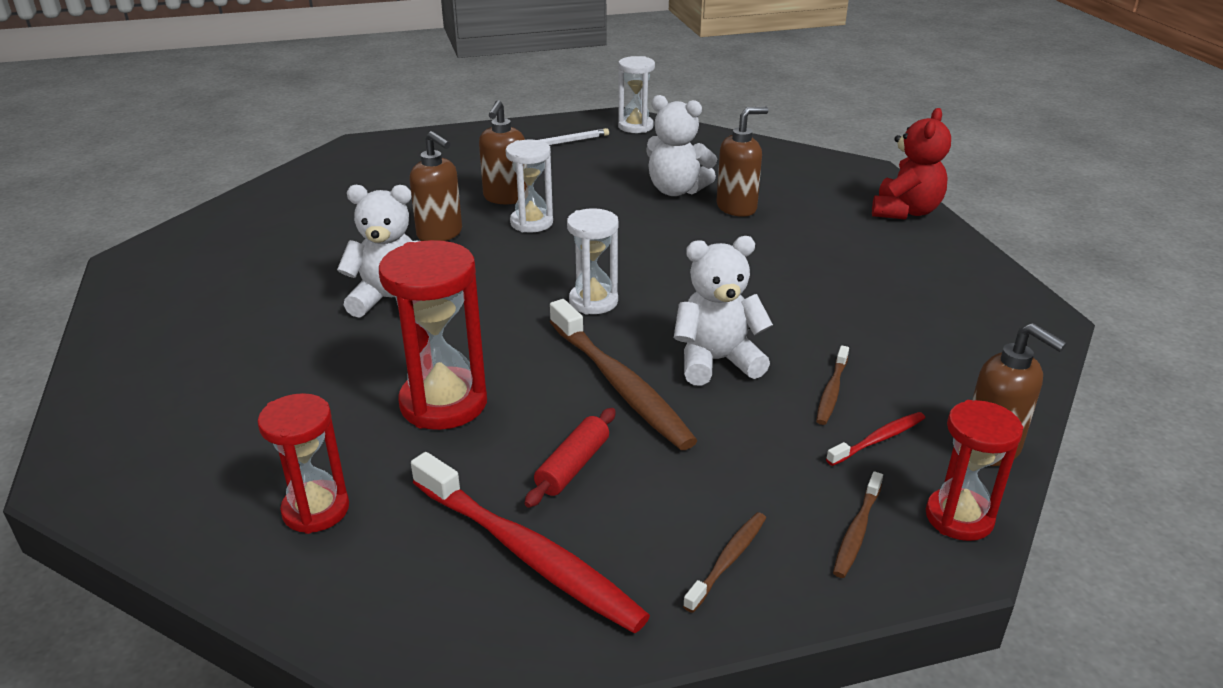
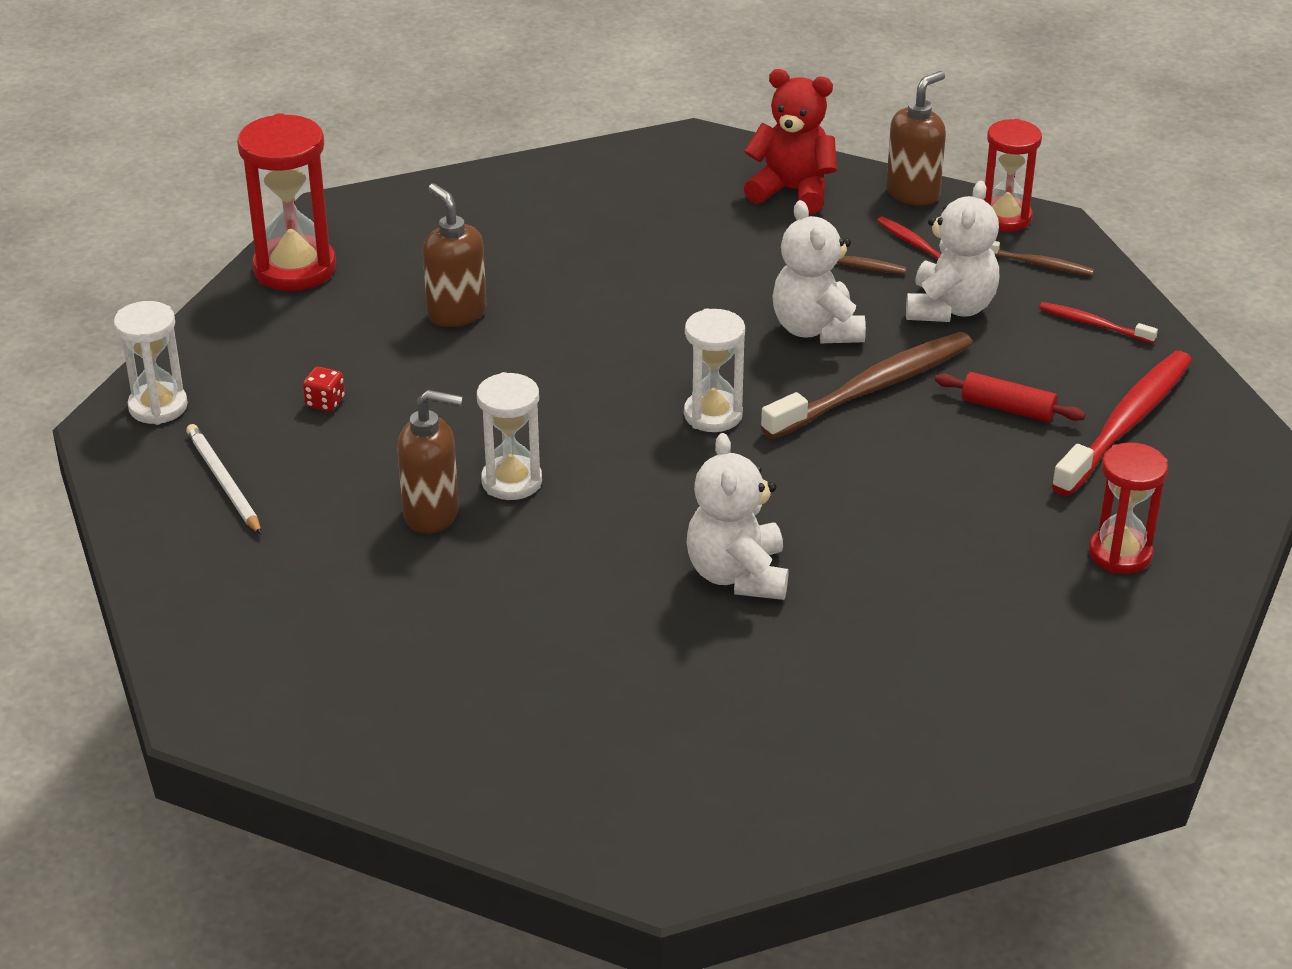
camera: 95 degrees left, 5 degrees up
red hourglass [379,240,487,430] -> red hourglass moved to [237,113,336,291]
brown soap dispenser [410,131,462,241] -> none
white teddy bear [646,95,717,196] -> white teddy bear moved to [906,181,999,322]
brown toothbrush [683,512,766,613] -> red toothbrush [1039,302,1158,344]
red teddy bear [872,108,951,220] -> red teddy bear moved to [744,69,837,214]
none -> red dice [303,367,345,412]

